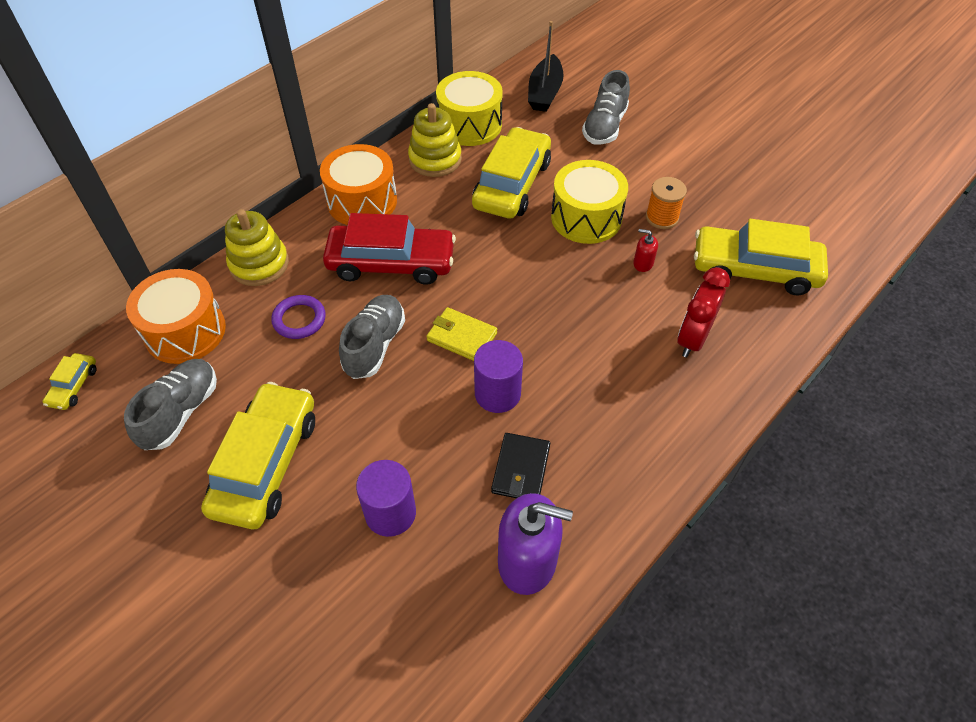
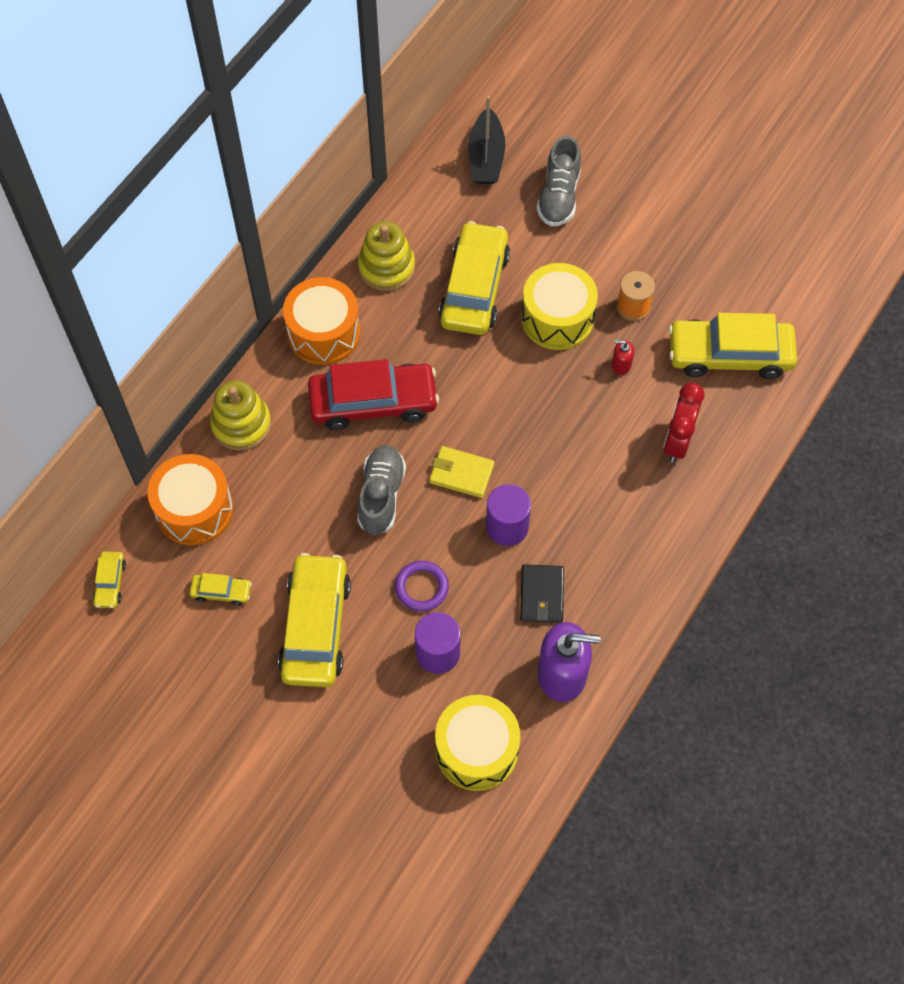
camera: 10 degrees left, 10 degrees up
grey shoe [124,359,217,450] -> yellow car [190,573,252,606]
purple ring [271,295,326,339] -> purple ring moved to [395,561,449,611]
yellow drum [436,71,503,146] -> yellow drum moved to [435,695,520,791]

